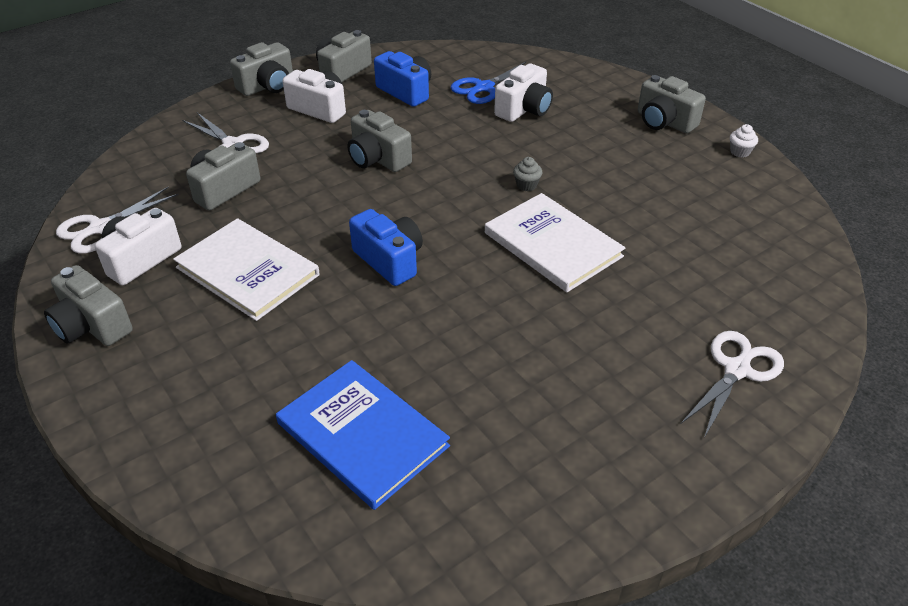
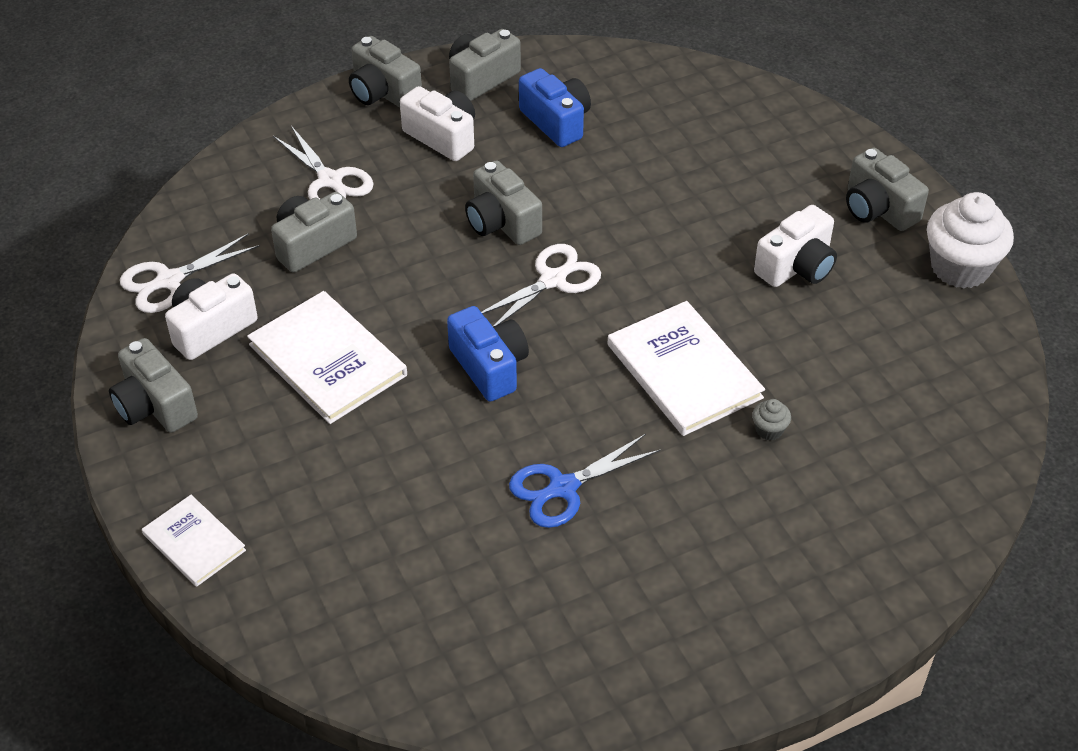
camera: 10 degrees right, 5 degrees up
grey camera [230,42,293,96] -> grey camera turned 75 degrees clockwise [349,36,422,108]
blue book [276,360,450,510] -> none
blue scissors [451,62,526,104] -> blue scissors moved to [509,434,661,528]
white camera [494,63,553,122] -> white camera moved to [754,205,837,287]
grey cupcake [513,157,543,191] -> grey cupcake moved to [752,399,791,441]
white scissors [681,331,784,438] -> white scissors moved to [481,244,601,326]
white cupcake [730,124,758,158] -> white cupcake [927,192,1014,288], size x2.38
none -> white book [142,495,246,587]

